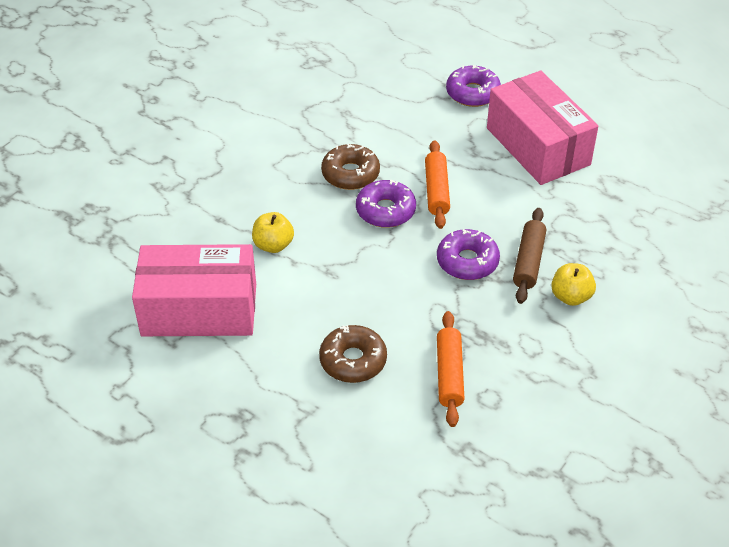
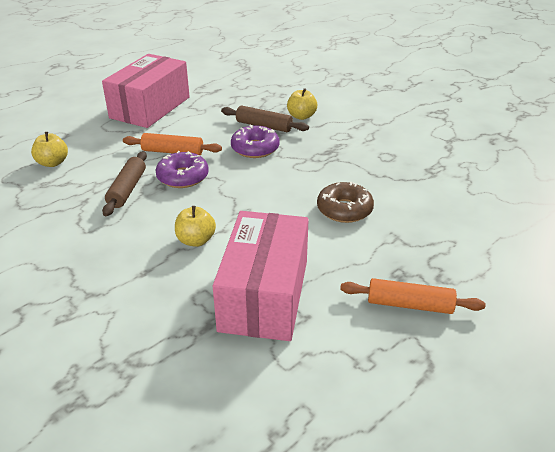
camera: 80 degrees left, 10 degrees down
brown donut [321,144,380,190] -> brown rolling pin [102,151,147,216]
orange rolling pin [437,311,465,427] -> orange rolling pin moved to [340,278,486,314]
purple donut [446,65,501,107] -> none
pink box [487,71,598,185] -> pink box turned 45 degrees counterclockwise [102,54,190,128]
none -> yellow apple [31,132,68,167]

